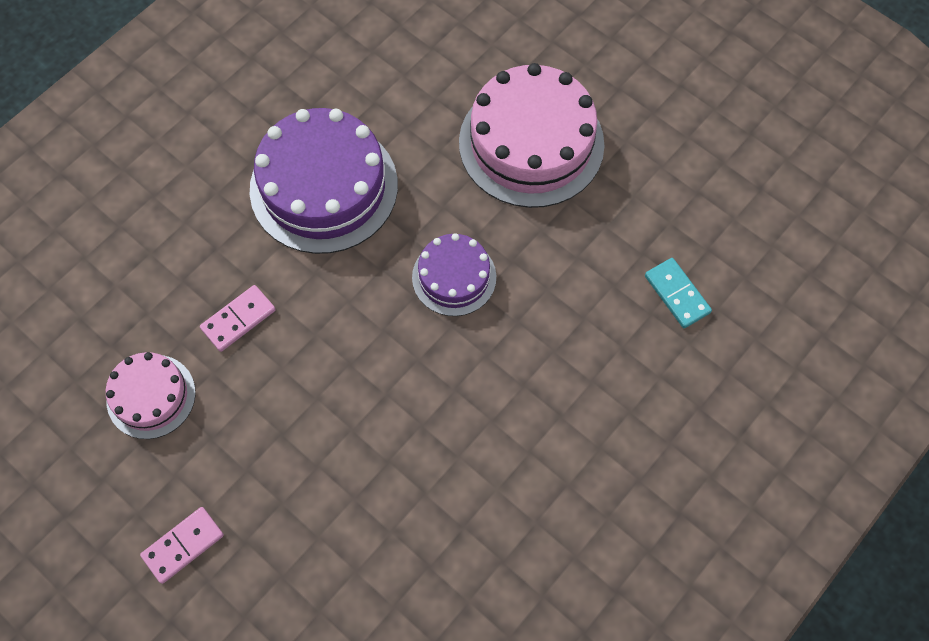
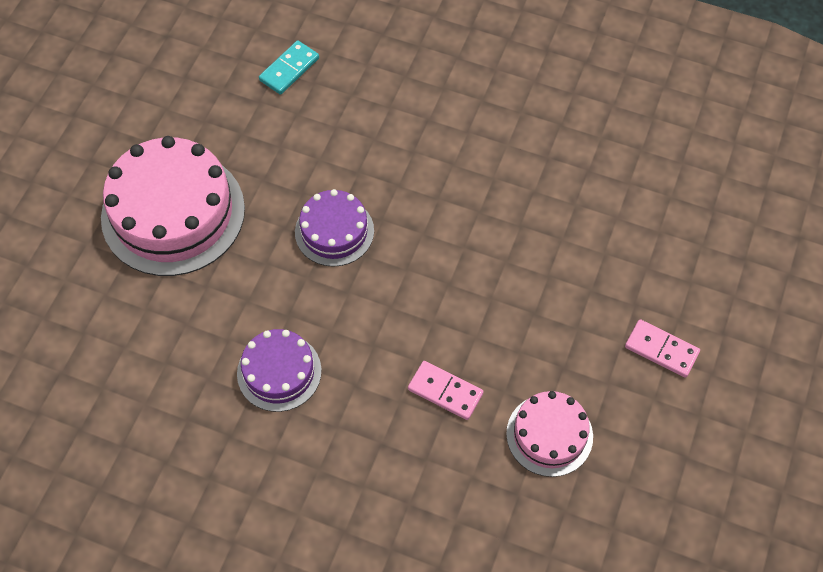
camera: 110 degrees left, 5 degrees down
purple cake [250,108,398,254] -> purple cake [237,329,321,412], size x0.55

